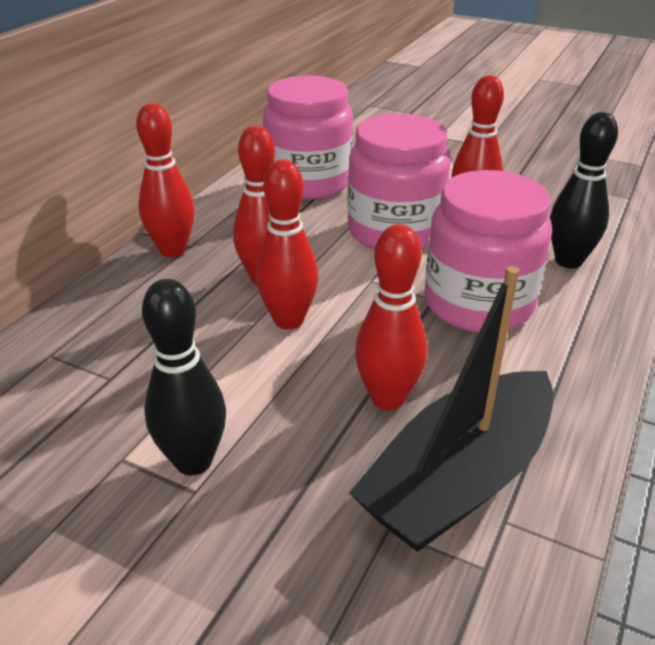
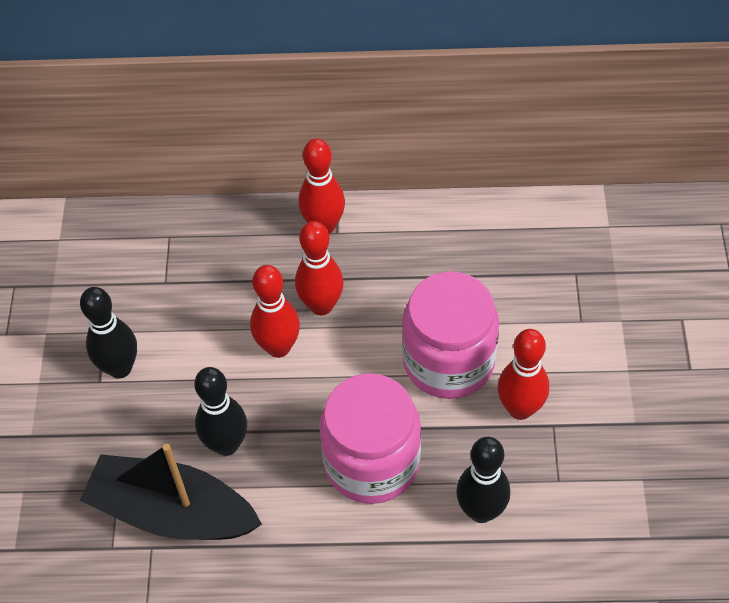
camera: 65 degrees right, 20 degrees up
pink jar [263,75,353,200] -> none
red bowling pin [355,224,427,410] -> black bowling pin [194,367,247,456]

